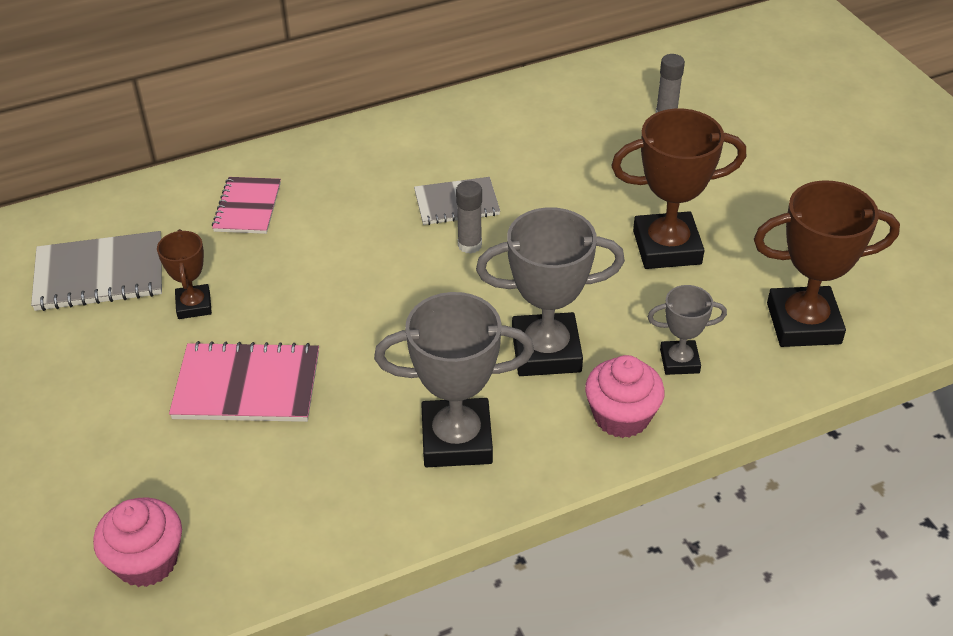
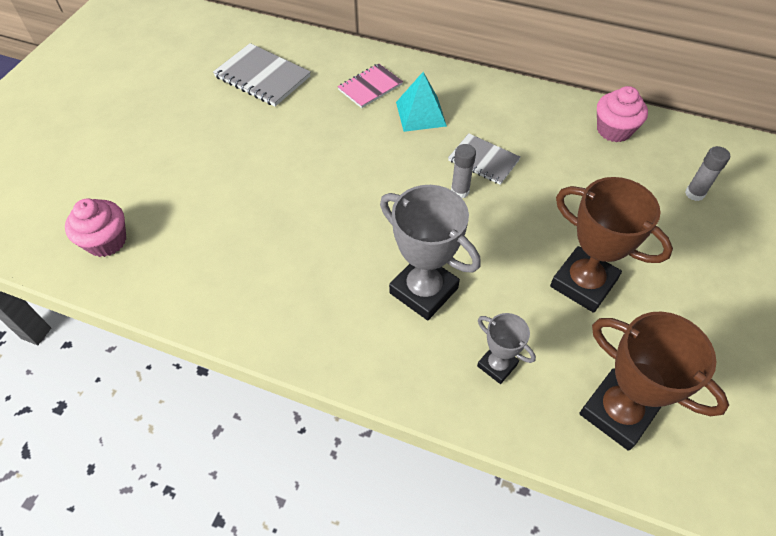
camera: 45 degrees right, 10 degrees up
brown trophy [157,229,212,319] -> none
pink notebook [169,341,319,422] -> none
grey trophy [374,292,534,467] -> none
pink cupcake [585,355,665,438] -> pink cupcake moved to [597,86,648,142]
none -> turquoise pyramid [396,72,447,132]

